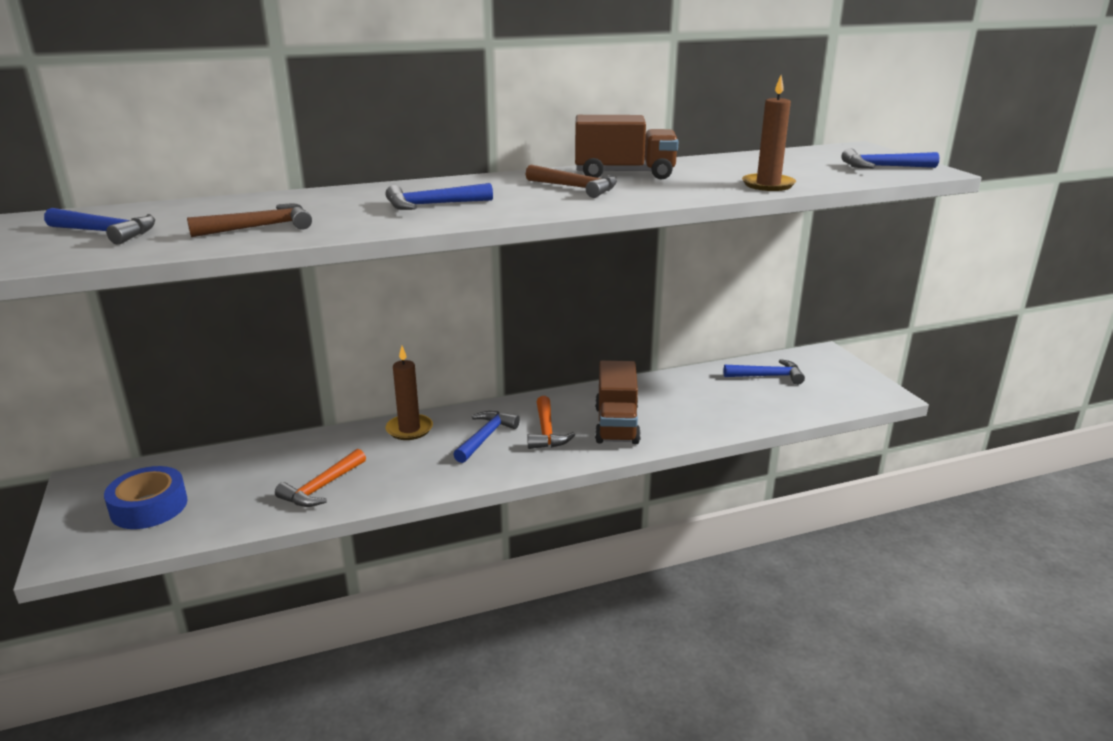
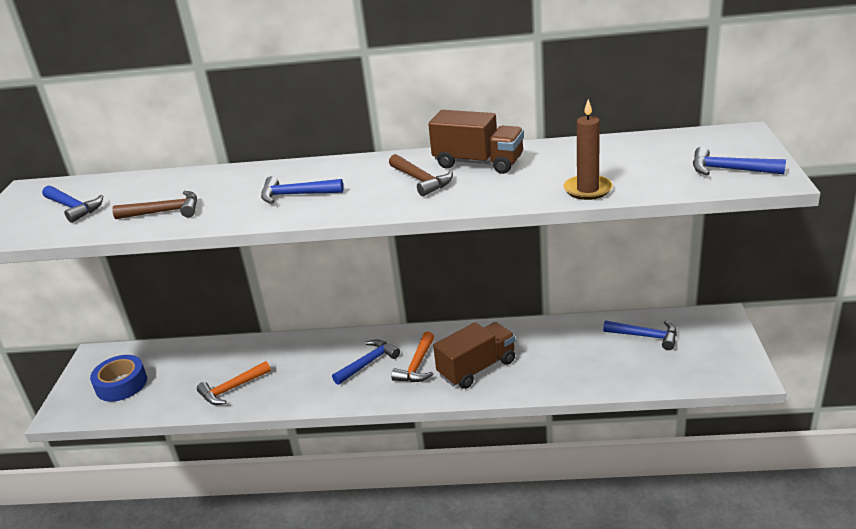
camera: 25 degrees right, 5 degrees up
brown candle [386,346,433,440] -> none
brown truck [595,360,641,444] -> brown truck turned 150 degrees counterclockwise [433,322,516,389]

